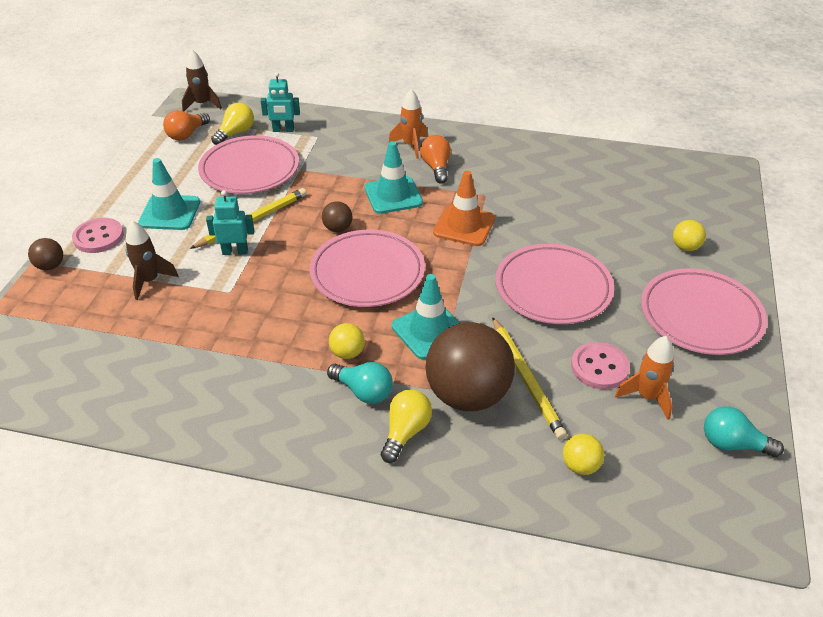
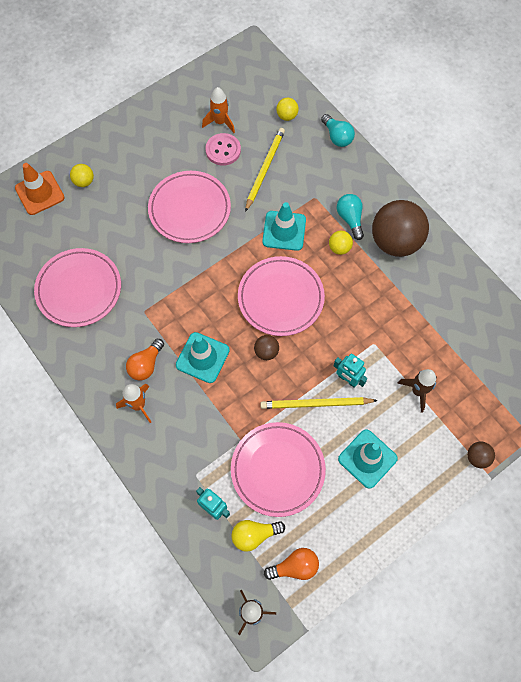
camera: 140 degrees left, 25 degrees up
pink button [72,218,124,253] -> none
yellow light bulb [381,389,432,463] -> none
brown ball [425,322,515,411] -> brown ball moved to [372,200,429,257]
orange traffic cone [433,171,495,246] -> orange traffic cone moved to [15,163,65,215]
pink plate [641,268,767,355] -> pink plate moved to [34,248,121,327]
turquoise light bulb [704,406,784,457] -> turquoise light bulb moved to [321,114,355,147]

